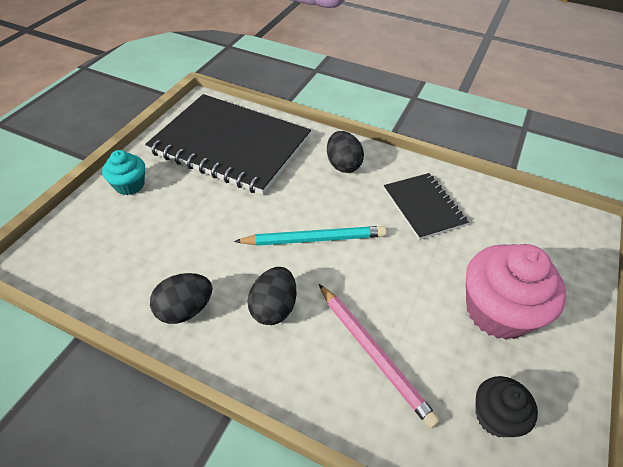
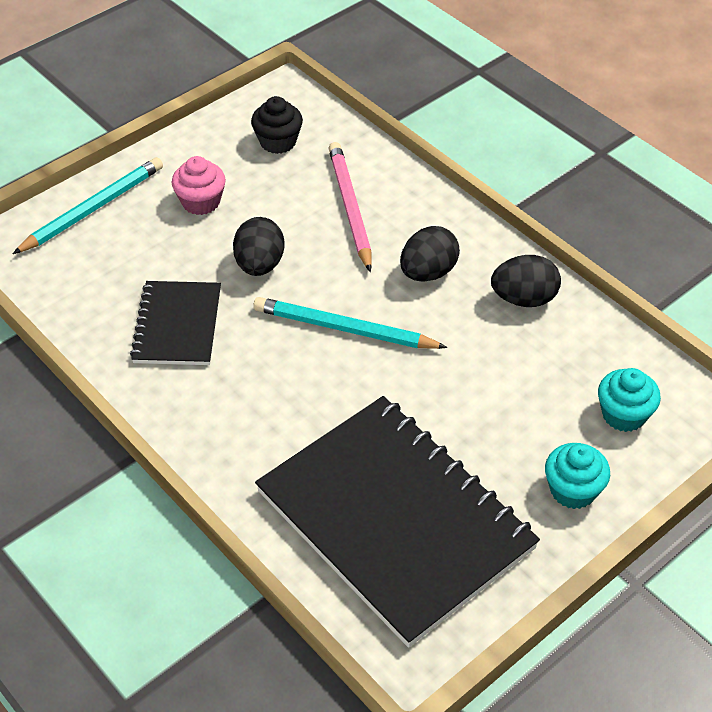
camera: 155 degrees left, 0 degrees up
black egg [327,131,364,173] -> black egg moved to [233,217,285,276]
pink cupcake [466,244,566,340] -> pink cupcake [172,156,226,215], size x0.55
none -> turquoise pencil [13,157,163,254]
none -> turquoise cupcake [598,368,661,432]

